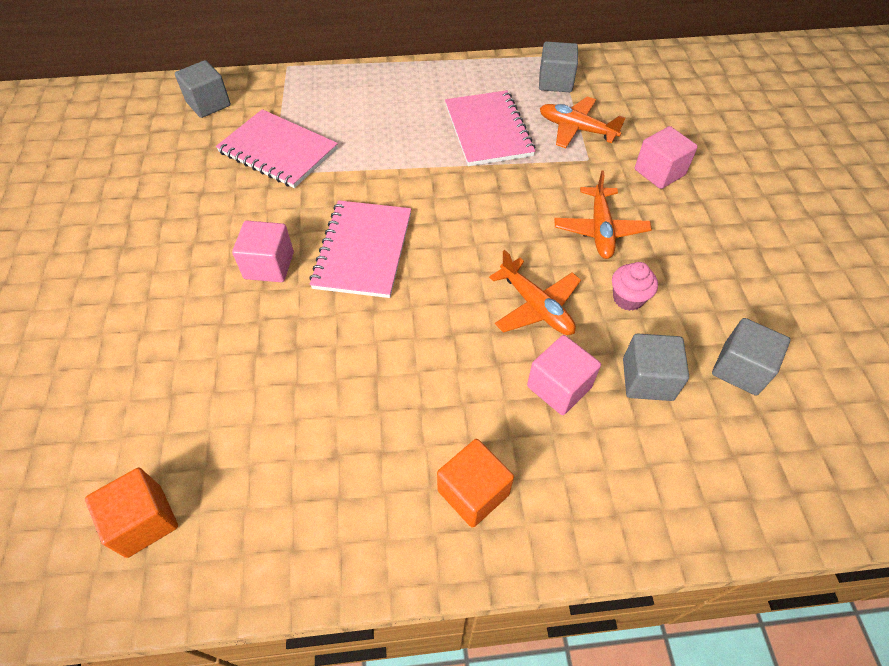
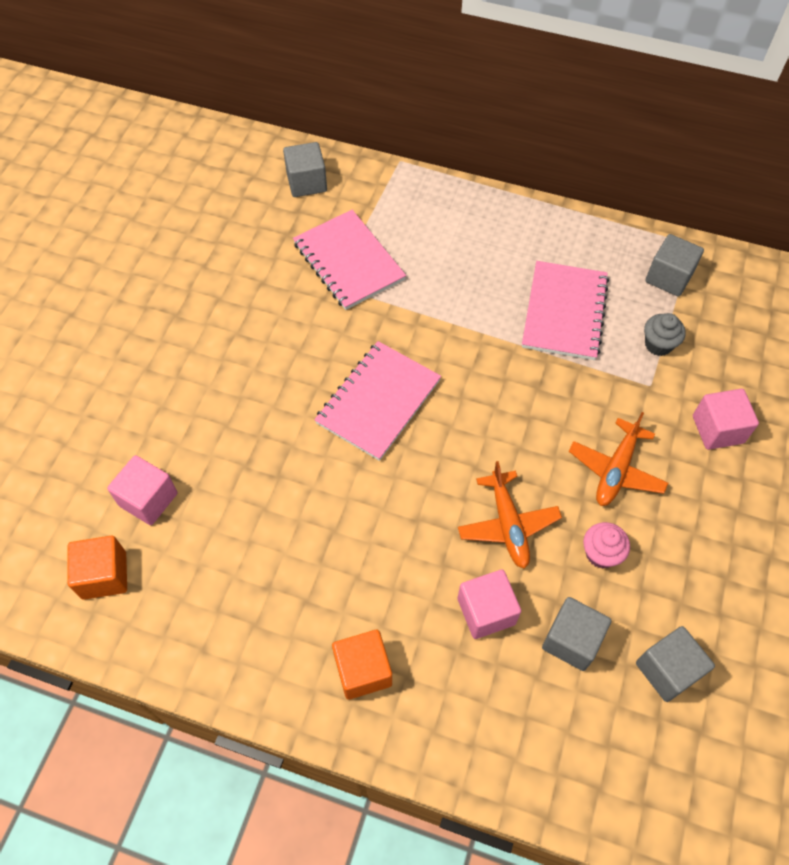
camera: 25 degrees right, 5 degrees up
pink cube [232,221,294,282] -> pink cube moved to [107,455,178,525]
orange plane [540,96,626,148] -> grey cupcake [644,313,686,356]

